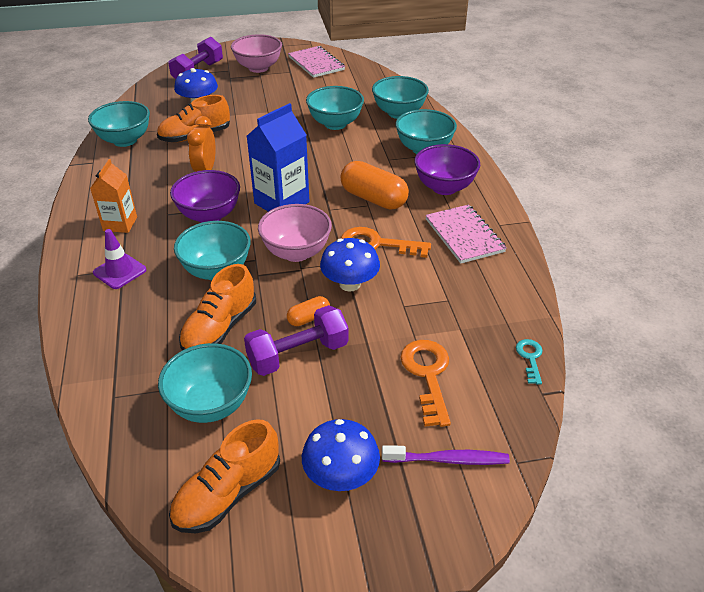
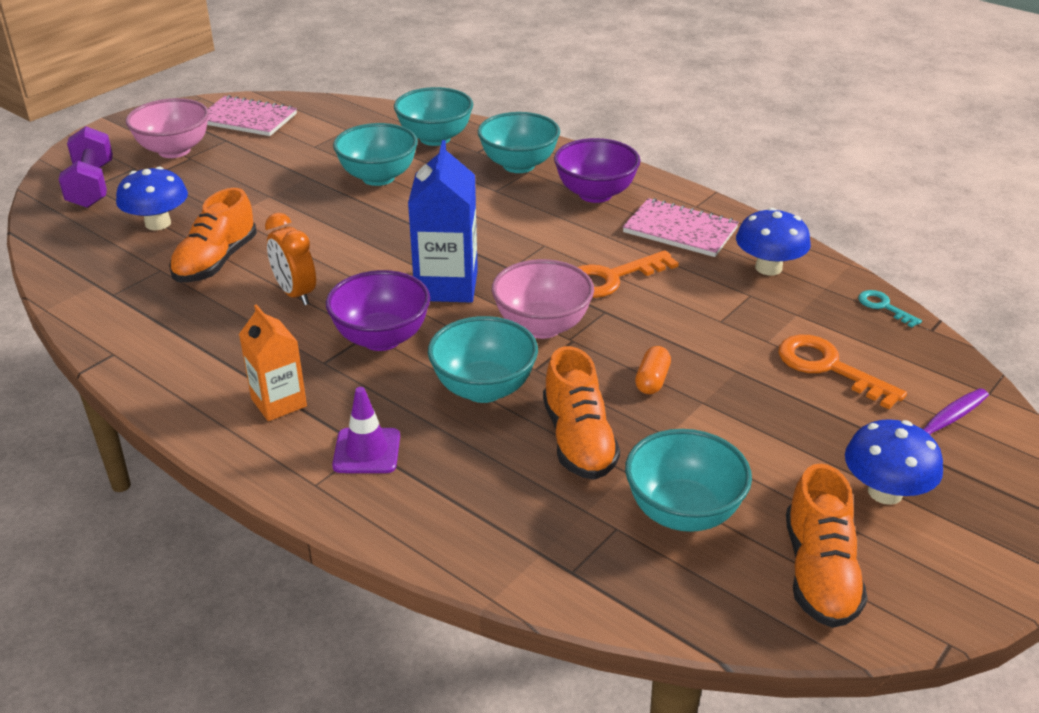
camera: 40 degrees left, 5 degrees down
turquoise bowl [88,101,150,147] -> none
purple dumbbell [244,305,348,376] -> none
blue mushroom [320,238,380,292] -> blue mushroom moved to [736,208,811,275]
orange capsule [340,161,409,210] -> none

